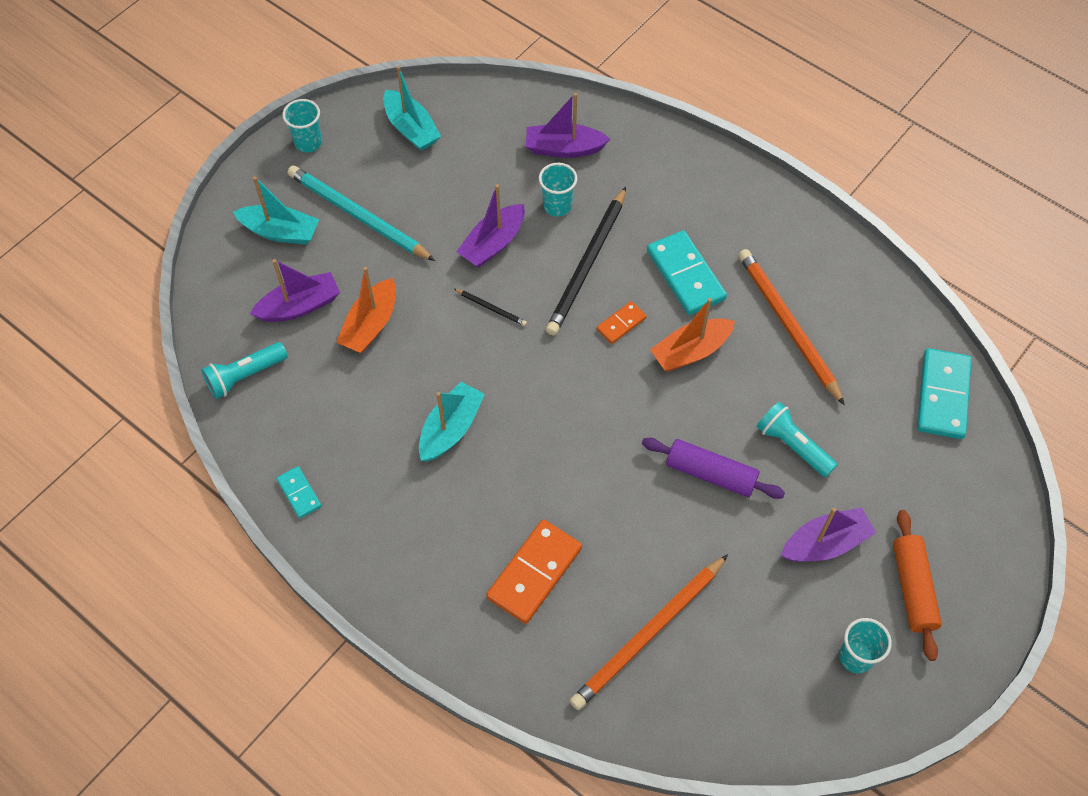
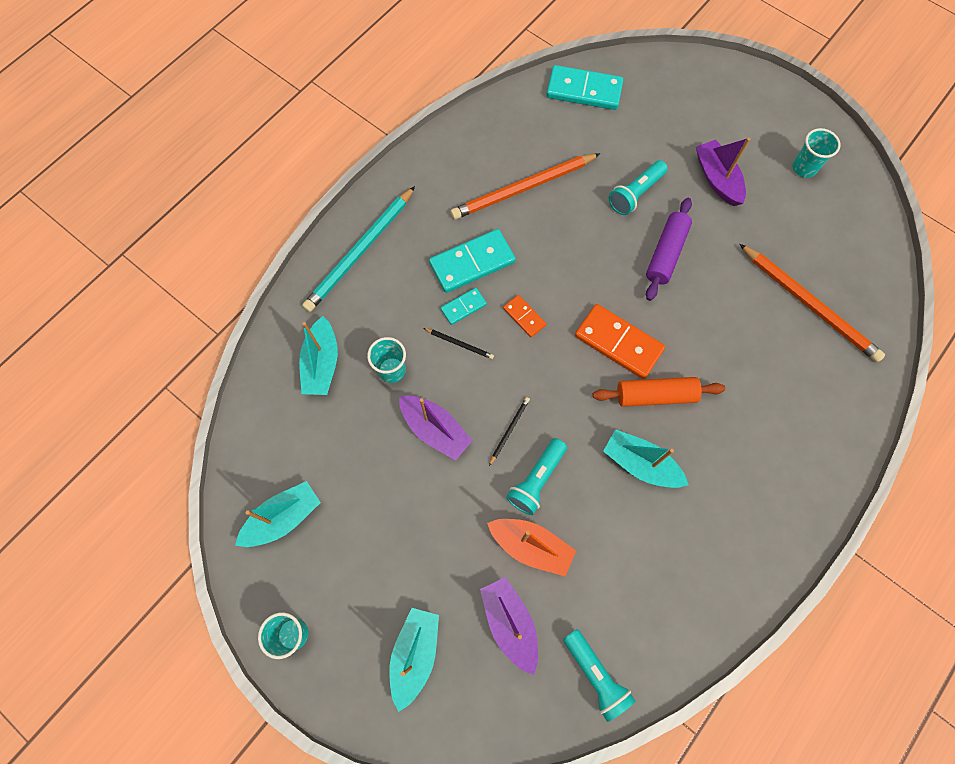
camera: 90 degrees left, 10 degrees up
turquoise domino [276,466,321,518] -> turquoise domino moved to [441,288,487,325]
turquoise pencil [288,166,435,261] -> turquoise pencil moved to [302,186,415,312]
orange domino [486,519,582,624] -> orange domino moved to [575,304,665,379]
purple boat [526,93,610,158] -> turquoise boat [299,316,338,395]
black pencil [546,187,626,336] -> black pencil [423,328,494,359], size x0.43
orange boat [650,298,735,372] -> none
orange rolling pin [893,510,942,661] -> orange rolling pin moved to [593,377,725,407]
none -> turquoise flashlight [506,438,567,515]

